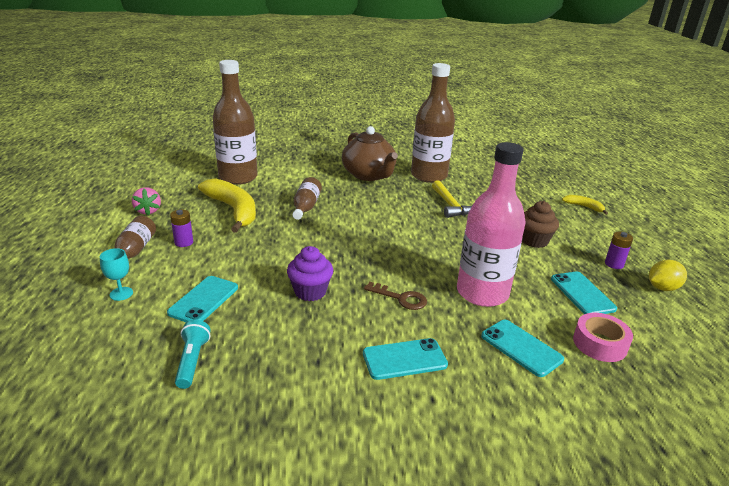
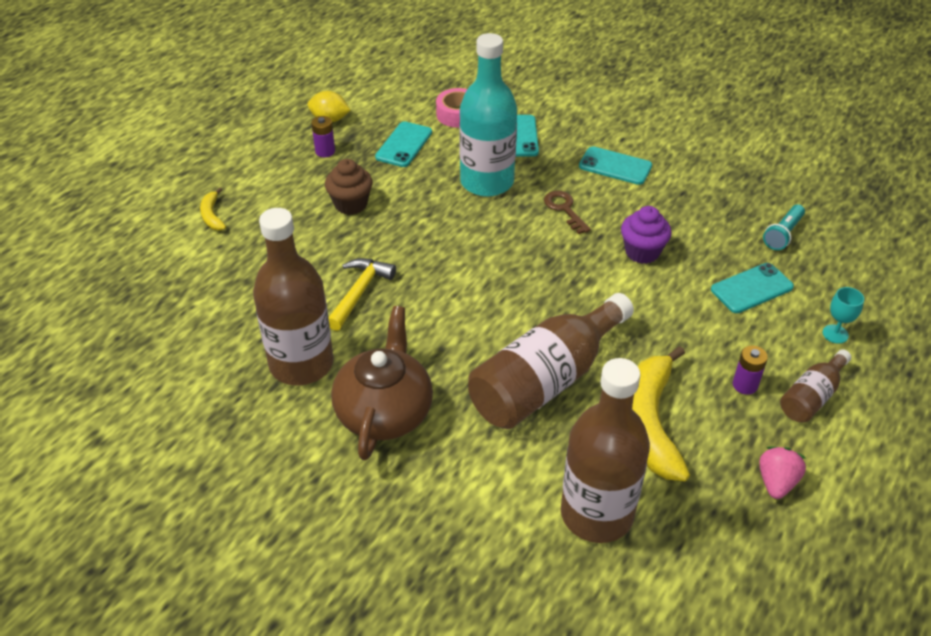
camera: 140 degrees left, 15 degrees up
brown bottle [292,177,322,220] -> brown bottle [468,293,634,429], size x1.98
pink bottle [457,142,526,307] -> turquoise bottle [459,33,517,197]

